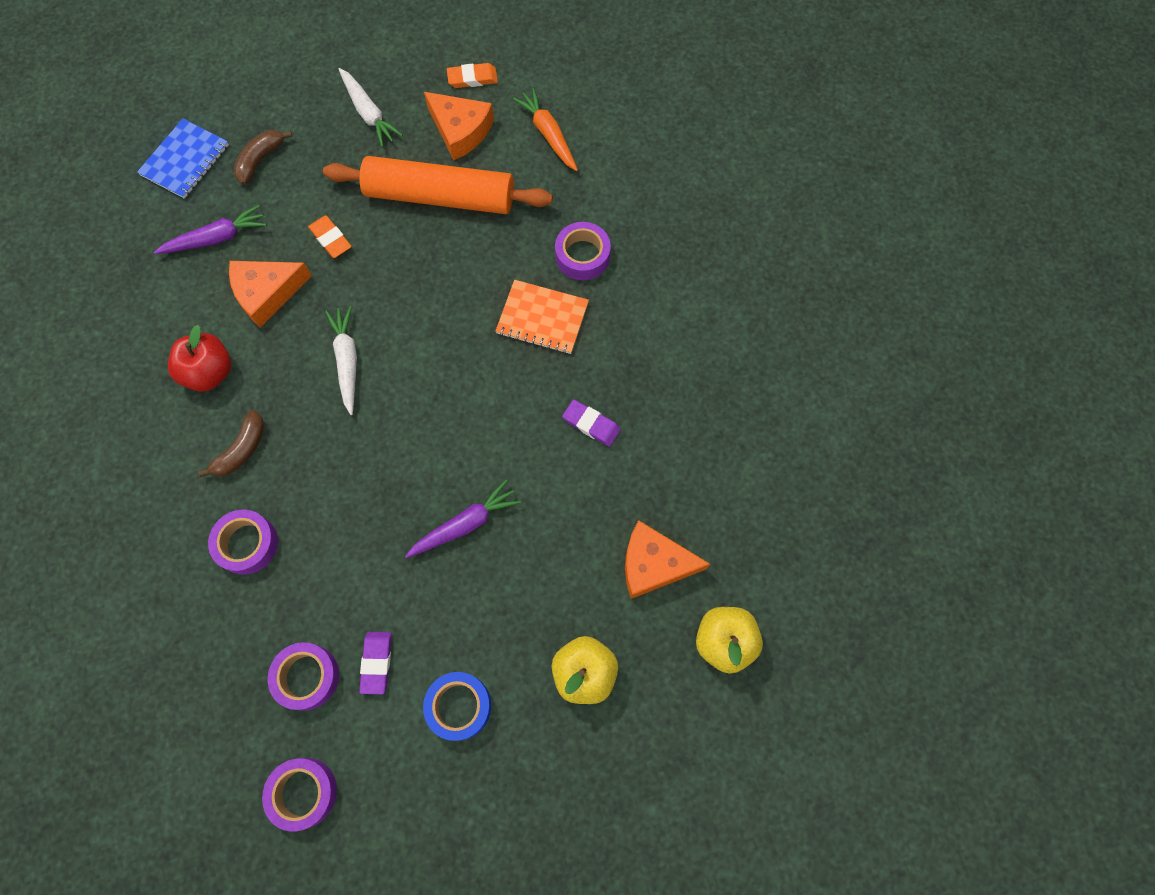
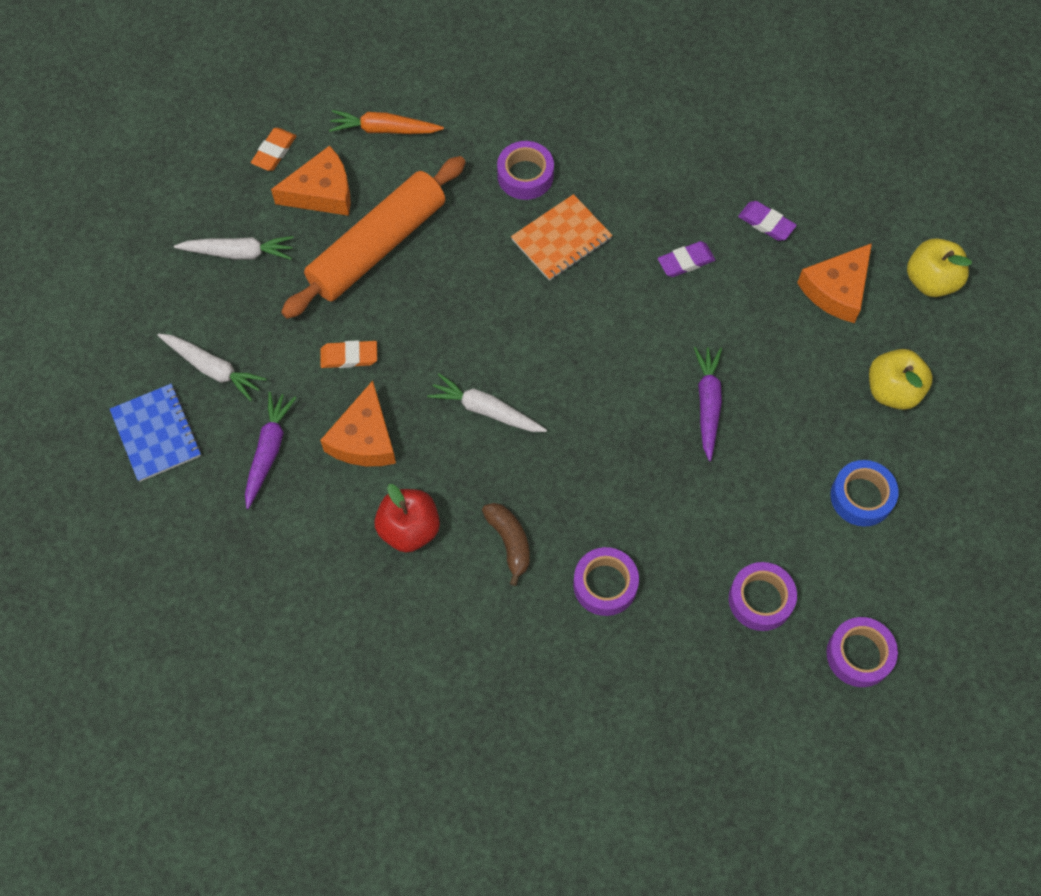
camera: 55 degrees left, 5 degrees down
brown banana [233,130,292,185] -> white carrot [158,334,267,401]
purple eraser [359,632,392,694] -> purple eraser moved to [738,201,797,241]

